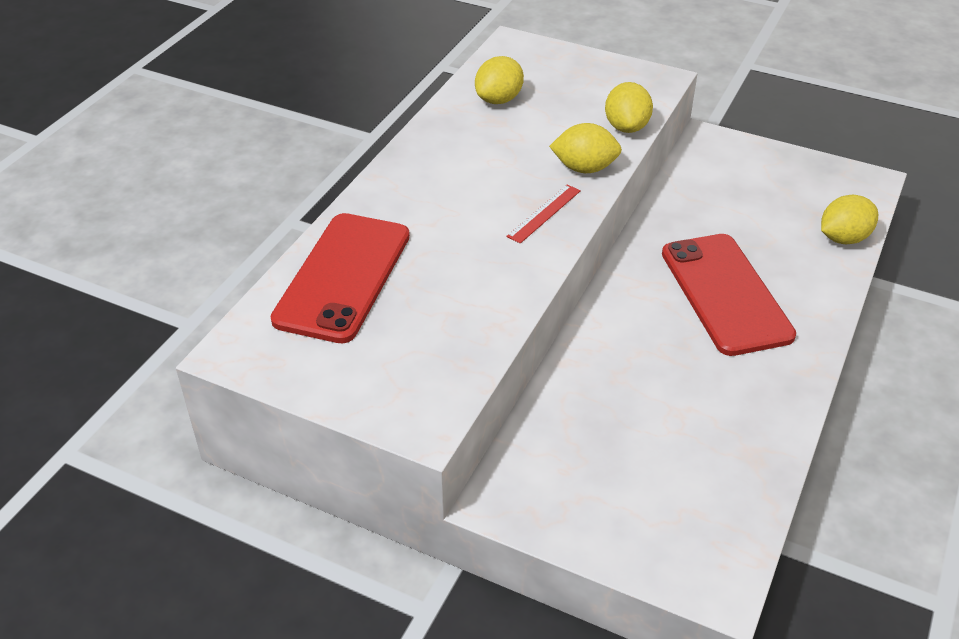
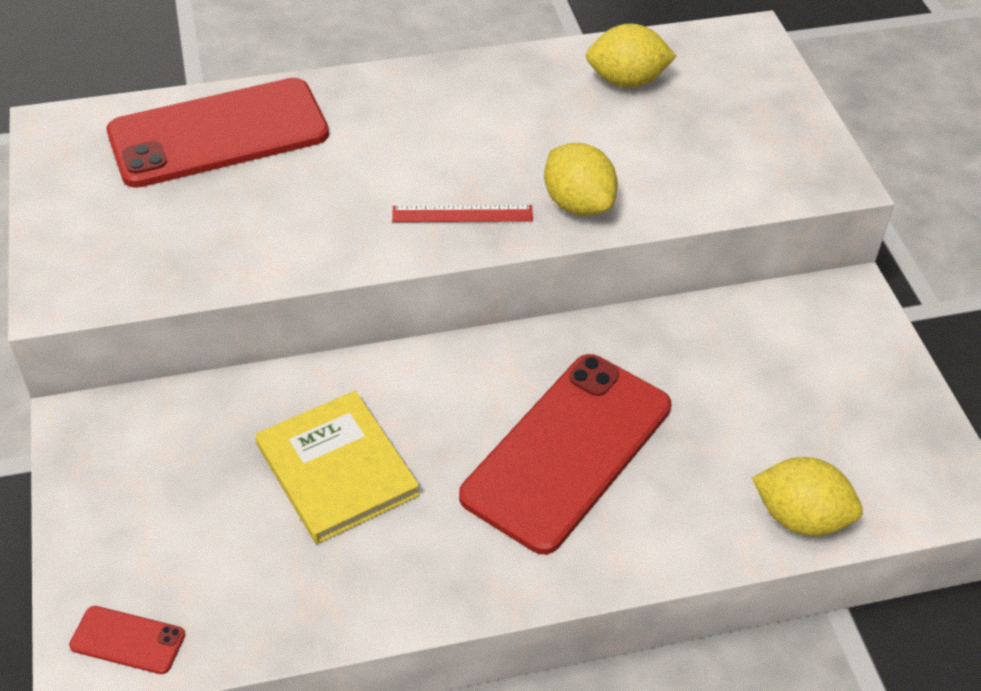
camera: 50 degrees right, 5 degrees up
yellow lemon [605,82,653,133] -> none
none -> red phone [69,606,185,674]
none -> yellow book [255,391,420,544]

